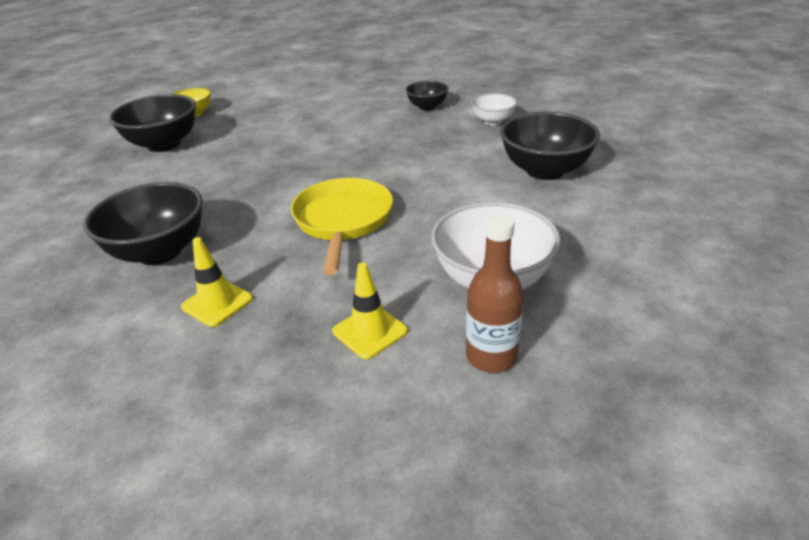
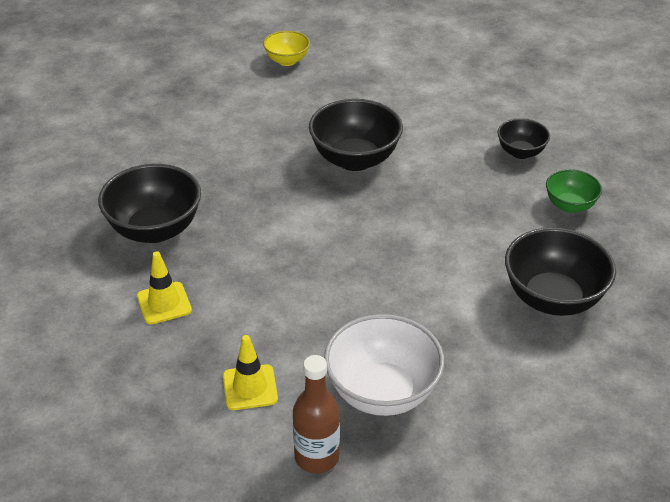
camera: 30 degrees right, 5 degrees up
black bowl [109,94,196,152] -> black bowl moved to [309,99,403,171]
yellow pan [291,178,393,275] -> none
white bowl [471,93,517,125] -> green bowl [546,169,602,213]

